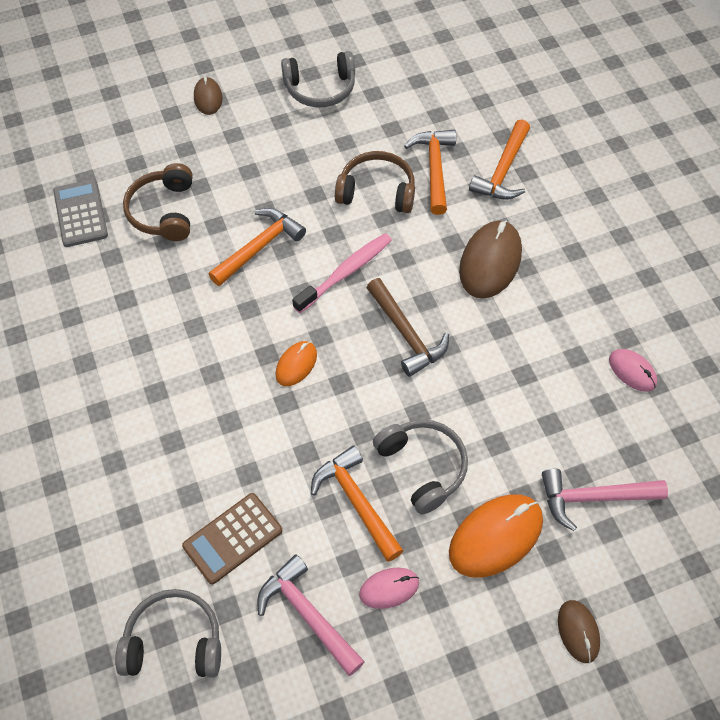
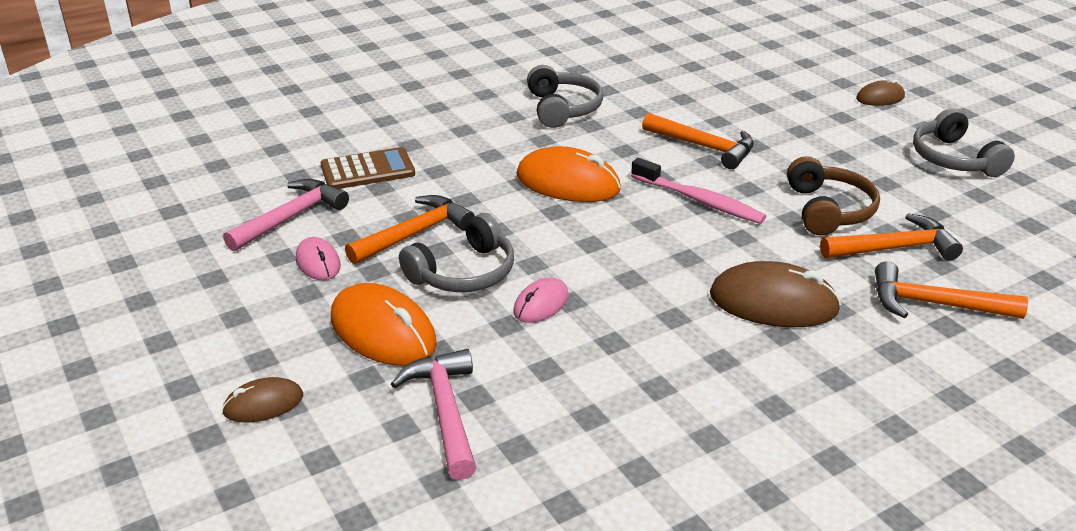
camera: 80 degrees right, 25 degrees down
grey calculator [53,179,108,247] -> none
grey headphones [115,589,221,678] -> grey headphones moved to [527,65,603,128]
brown headphones [123,163,192,241] -> none
brown calculator [182,493,282,584] -> brown calculator turned 120 degrees clockwise [321,147,415,189]
orange mouse [275,341,317,386] -> orange mouse [516,146,621,202], size x1.81
brown hammer [366,278,449,377] -> none
pink mouse [609,349,657,392] -> pink mouse moved to [513,278,568,323]

